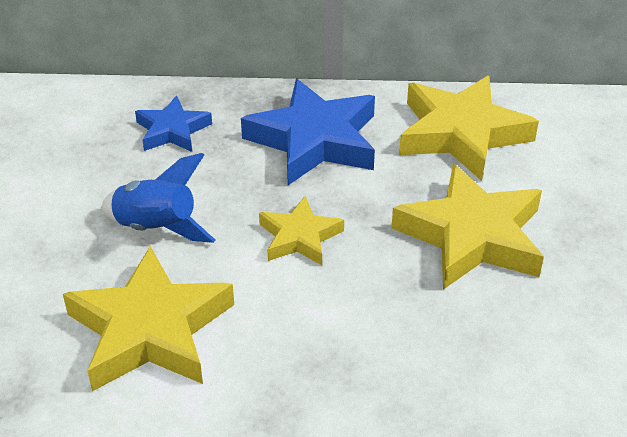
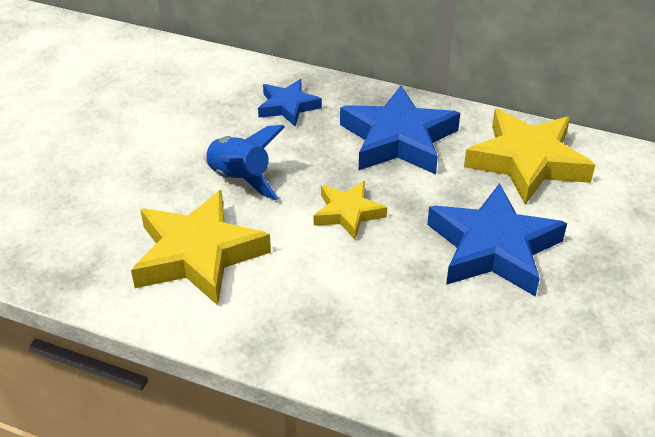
camera: 20 degrees right, 0 degrees up
yellow star [391,163,544,289] -> blue star [427,183,567,296]

